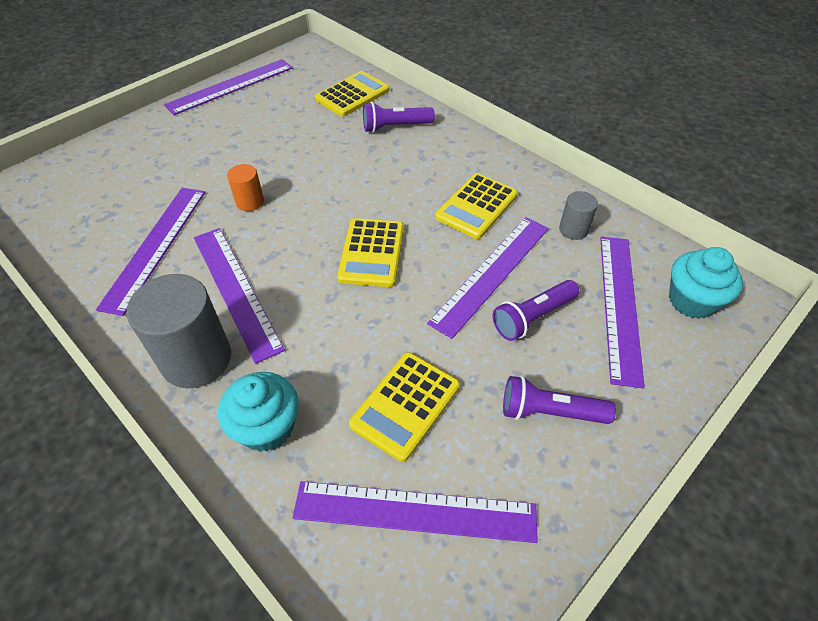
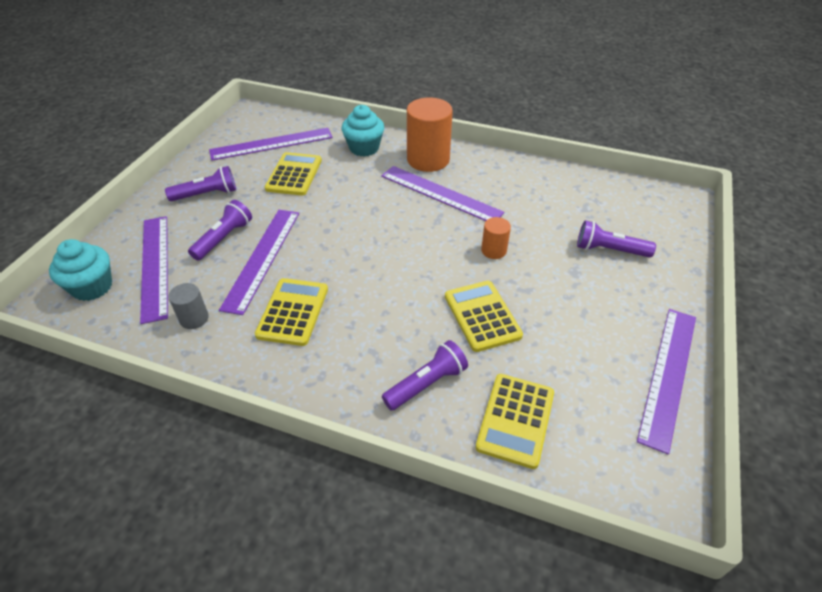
camera: 155 degrees right, 5 degrees down
purple ruler [96,188,205,316] -> none
grey cylinder [127,274,231,388] -> orange cylinder [407,97,453,172]
yellow calculator [337,218,404,287] -> yellow calculator moved to [445,281,523,352]
none -> purple flashlight [577,220,656,257]

